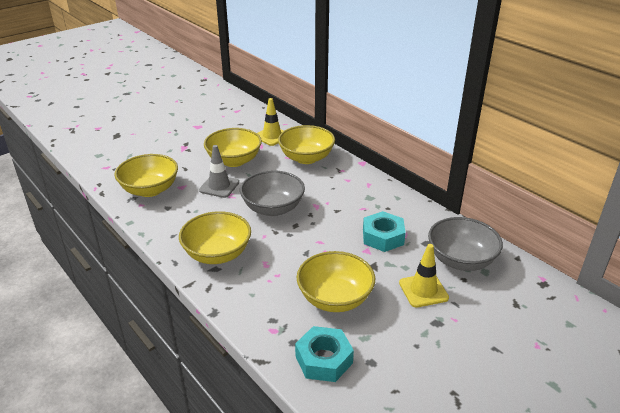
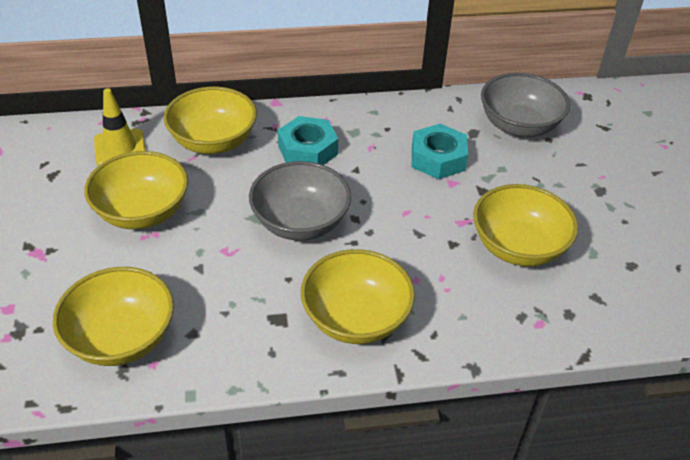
camera: 60 degrees left, 10 degrees up
grey traffic cone [199,145,239,198] -> none
turquoise nut [295,326,354,382] -> turquoise nut moved to [278,116,338,165]
yellow traffic cone [399,244,449,307] -> none

